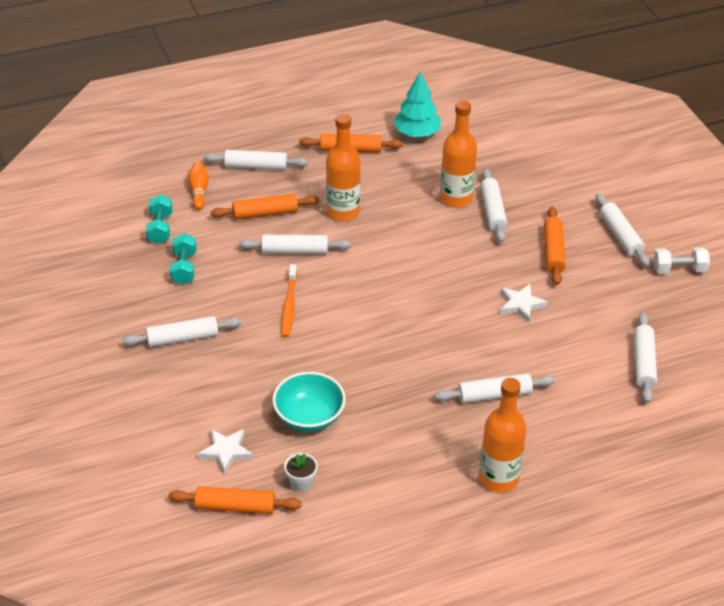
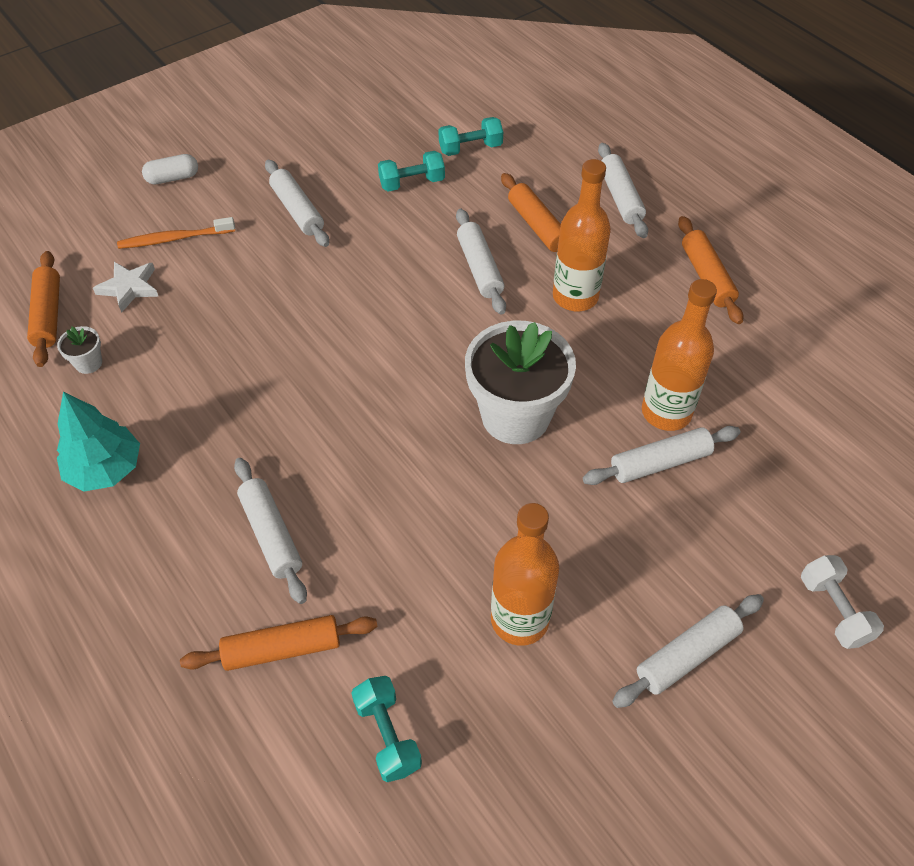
camera: 75 degrees right, 10 degrees up
orange bowling pin [188,161,209,210] -> none
turquoise bowl [272,372,346,432] -> none
orange toothbrush [281,264,297,337] -> orange toothbrush moved to [117,217,235,249]
turquoise tree [393,72,441,137] -> turquoise tree moved to [57,392,140,491]
orange bottle [479,378,527,493] -> orange bottle moved to [491,503,559,646]
white star [500,284,548,323] -> none
orange rolling pin [544,207,566,285] -> orange rolling pin moved to [180,615,378,671]
white rolling pin [634,312,657,403] -> turquoise dumbbell [351,676,422,782]
white dumbbell [653,247,710,274] -> white dumbbell moved to [801,555,884,649]
none -> white capsule [142,154,198,184]
none -> white flower pot [465,321,576,444]

